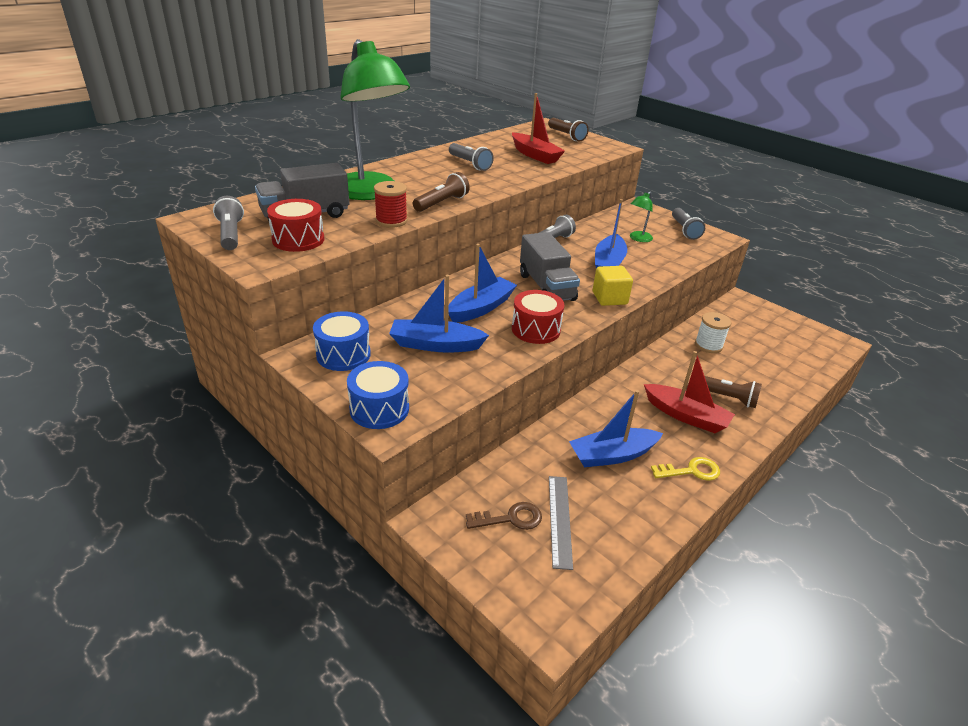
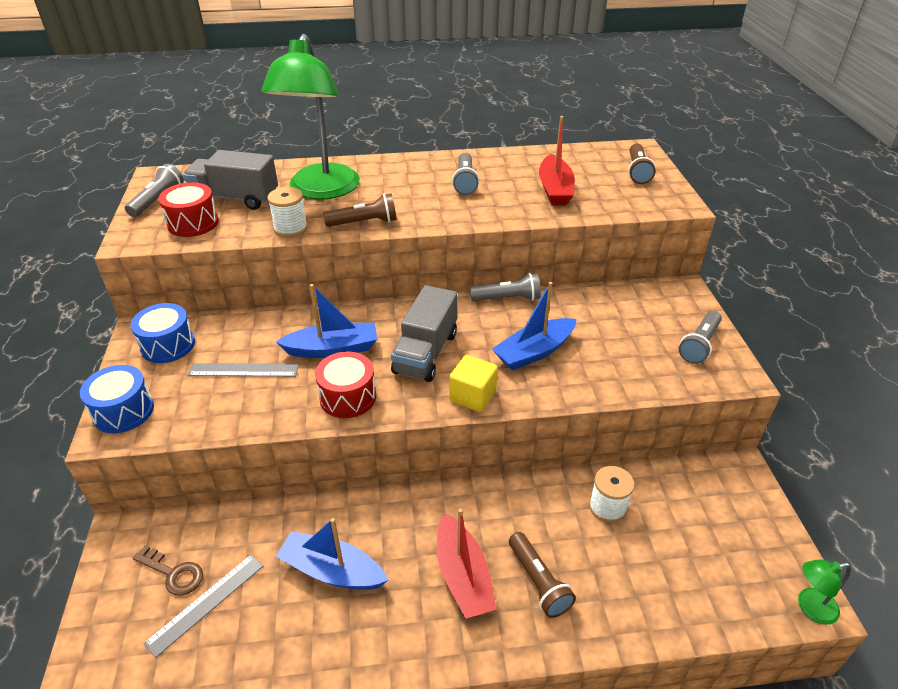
camera: 40 degrees right, 5 degrees up
red spool [374,181,408,228] -> white spool [267,187,308,238]
blue boat [389,275,489,353] -> grey ruler [188,363,299,377]
green lamp [630,192,653,242] -> green lamp moved to [798,559,851,625]
yellow key [651,457,720,481] -> none

